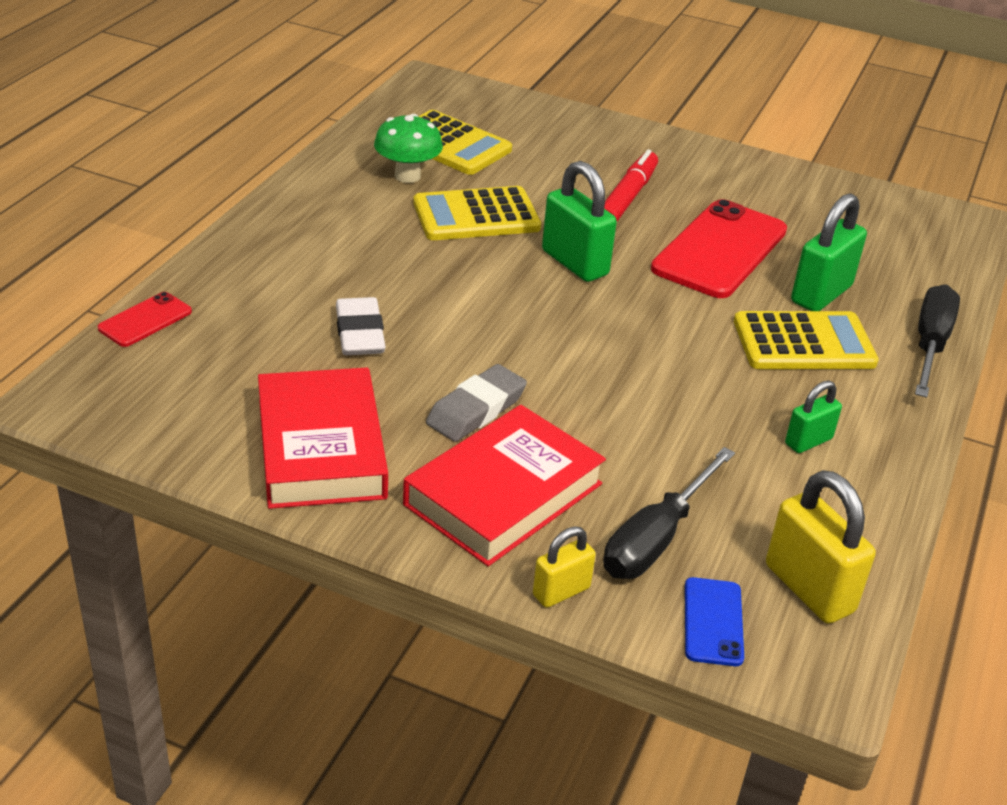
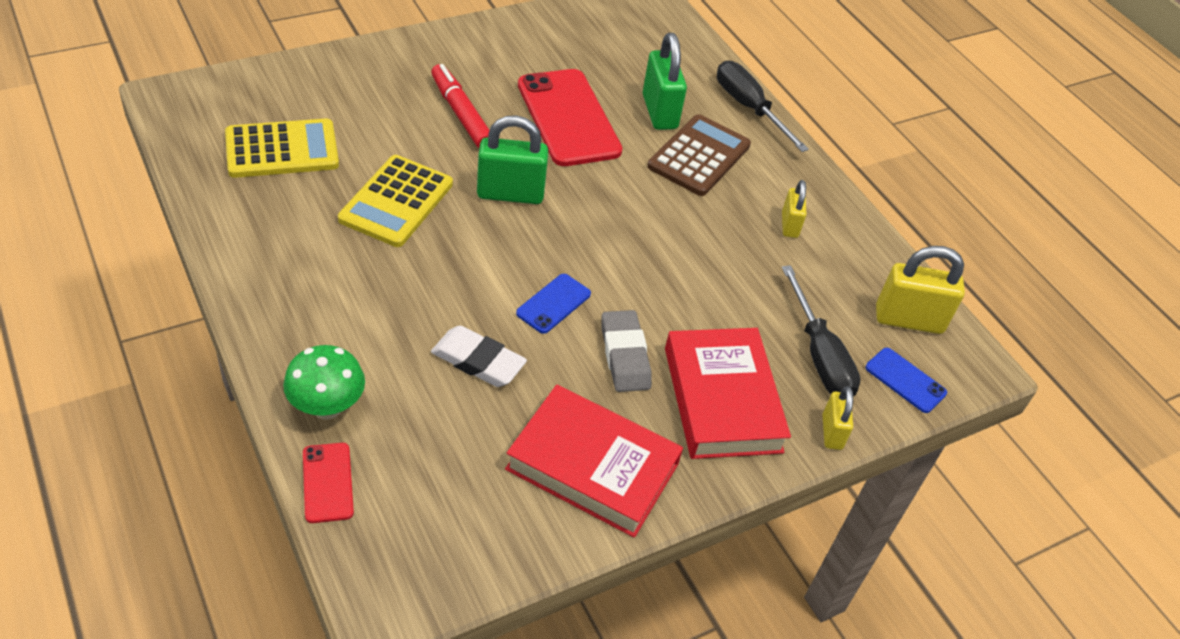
camera: 55 degrees left, 10 degrees up
green mushroom [374,114,443,183] -> green mushroom moved to [283,345,365,420]
yellow calculator [734,311,879,369] -> brown calculator [647,114,751,196]
green padlock [785,381,842,453] -> yellow padlock [782,180,807,238]
none -> blue phone [516,274,591,334]

